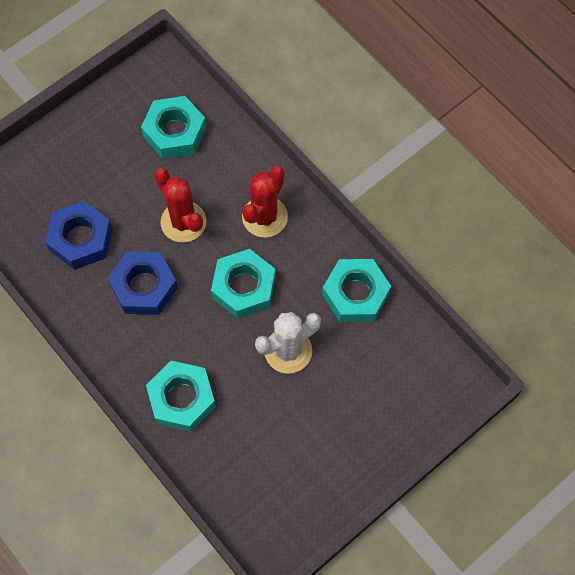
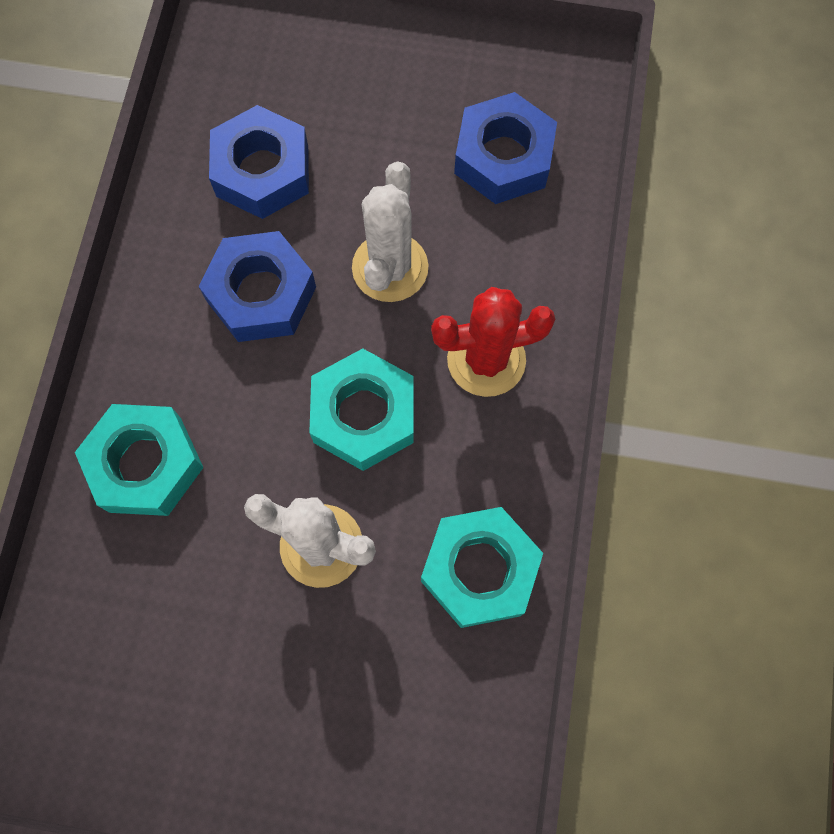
camera: 50 degrees right, 5 degrees up
turquoise nut [141,96,206,159] -> blue nut [454,92,557,204]
red cactus [154,168,206,242] -> white cactus [352,161,429,302]

